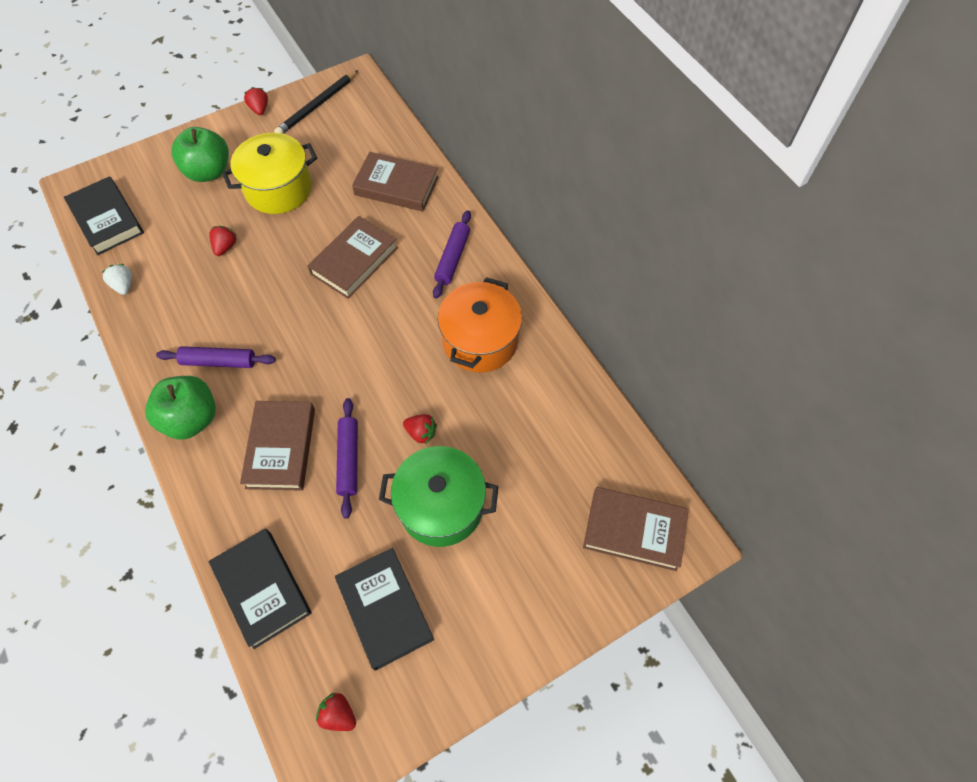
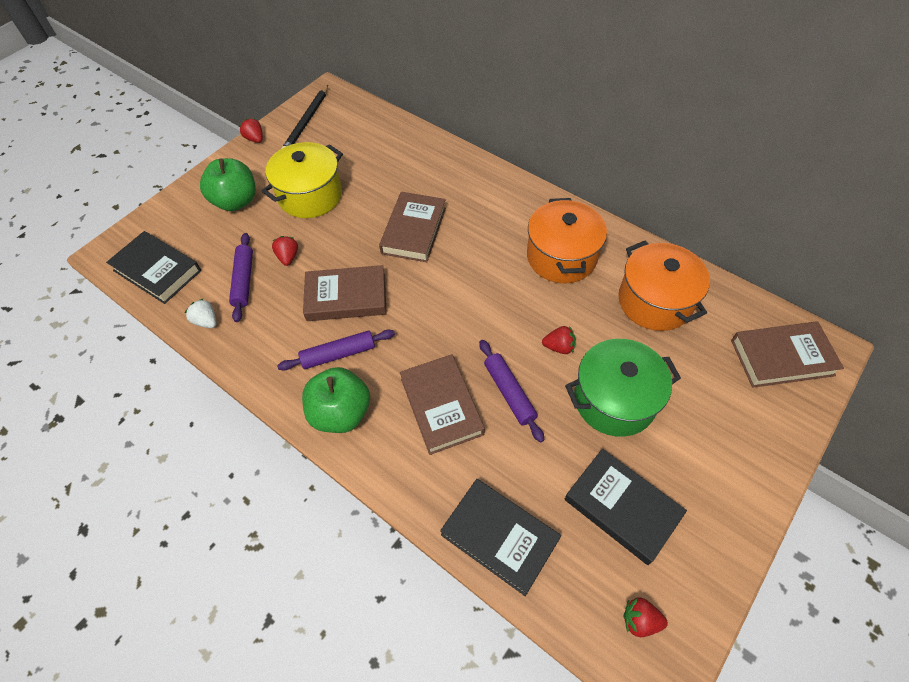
camera: 20 degrees left, 5 degrees down
brown book [352,152,438,211] -> brown book moved to [303,265,387,321]
purple rolling pin [433,210,471,299] -> purple rolling pin moved to [229,233,253,322]
none -> orange pot [618,241,710,331]

